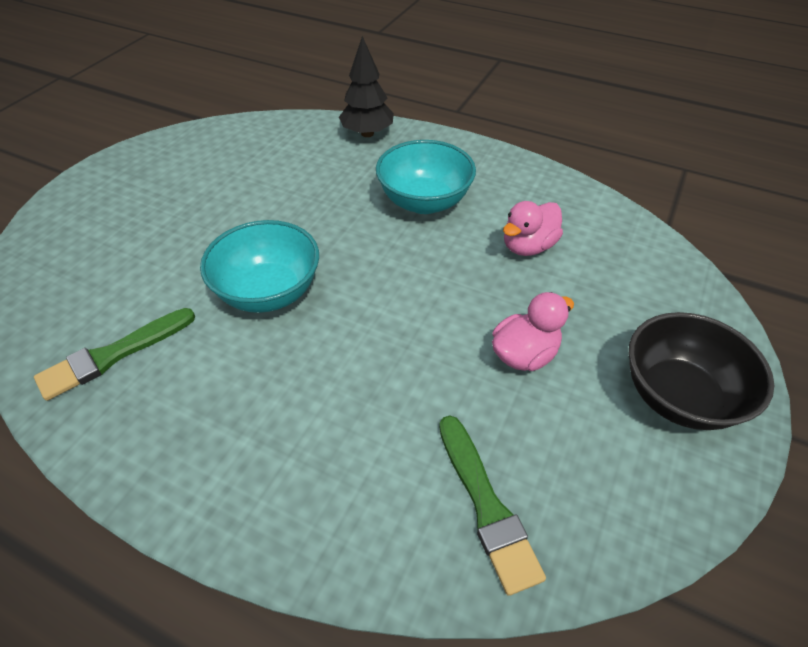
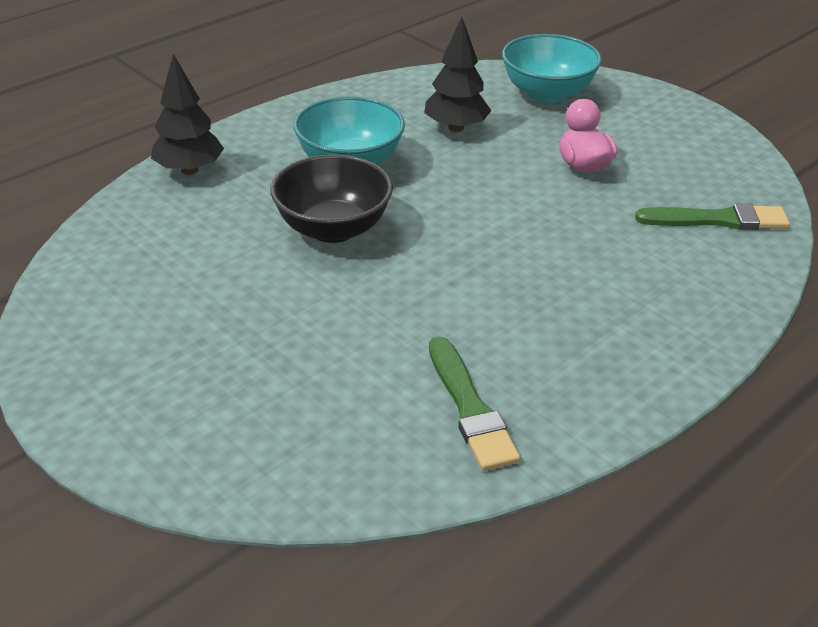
camera: 70 degrees left, 10 degrees down
turquoise bowl [200,220,319,313] -> turquoise bowl moved to [502,34,602,103]
pink duck [503,201,563,256] -> black tree [424,17,491,132]
black bowl [629,312,775,430] -> black bowl moved to [270,154,393,243]

